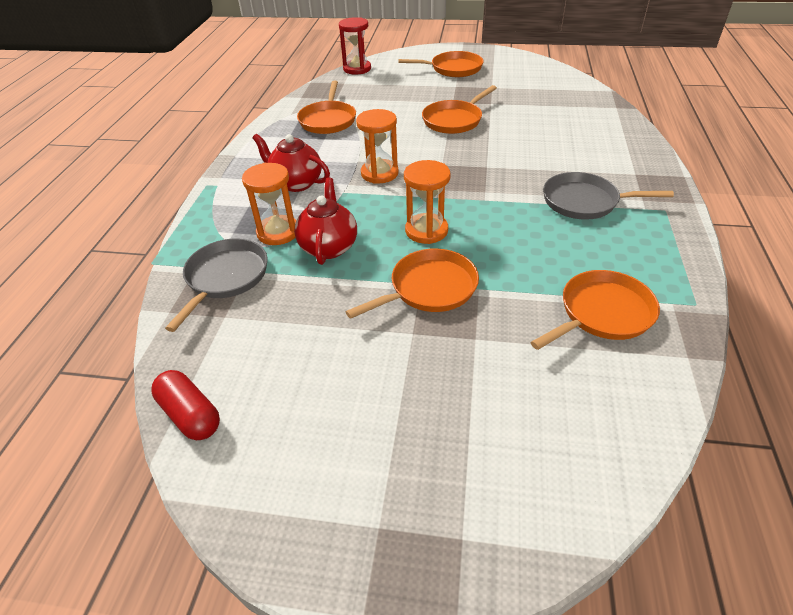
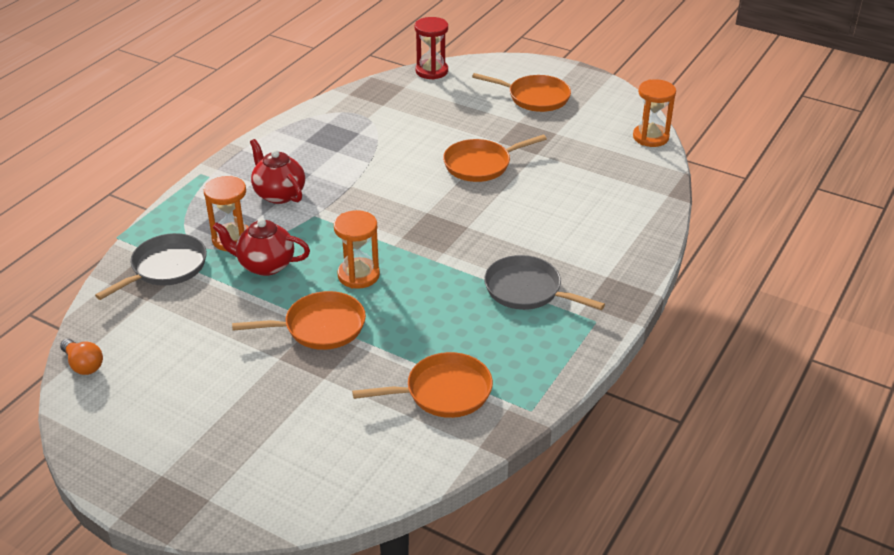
camera: 20 degrees right, 5 degrees down
red capsule [151,370,220,440] -> orange light bulb [60,339,103,375]
red teapot [294,178,357,265] -> red teapot turned 105 degrees counterclockwise [212,219,310,276]
orange pan [297,80,356,134] -> none
orange hourglass [356,109,399,184] -> orange hourglass moved to [633,79,676,147]

